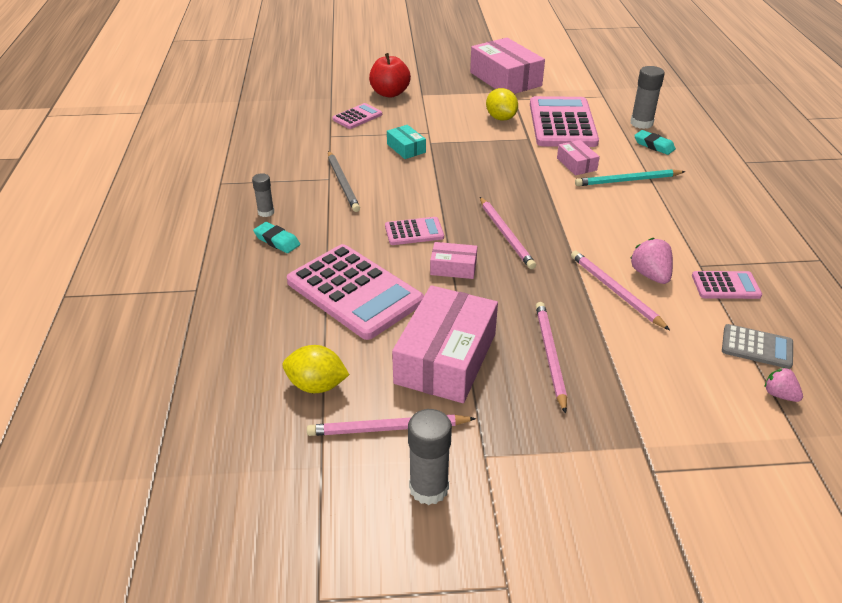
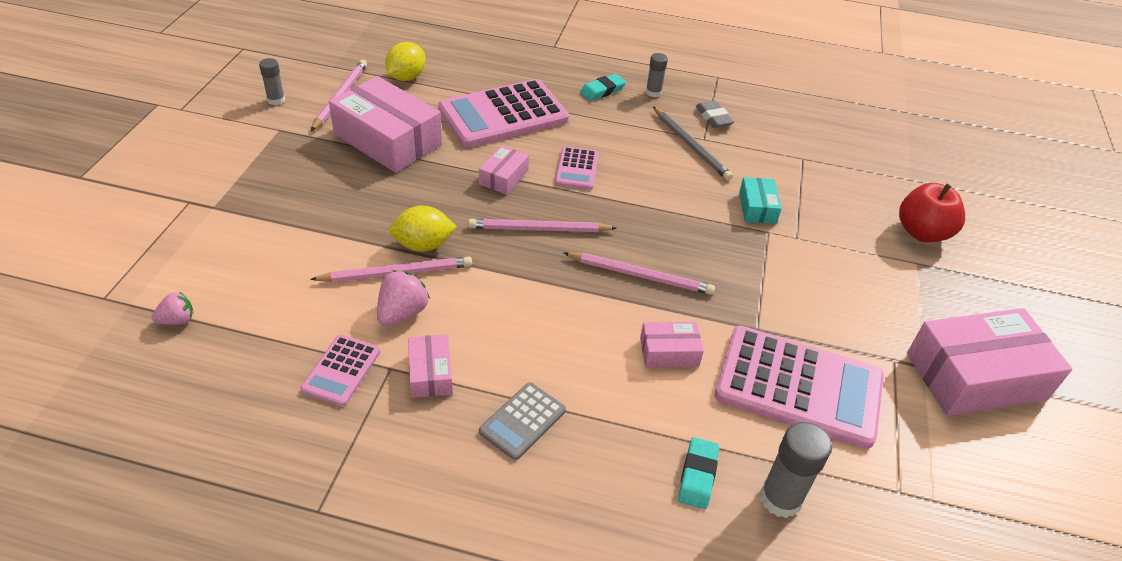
camera: 105 degrees right, 5 degrees up
grey pencil [328,151,360,212] -> grey pencil turned 120 degrees counterclockwise [653,107,733,181]
pink calculator [332,103,382,129] -> none
turquoise box [387,125,426,159] -> turquoise box turned 75 degrees counterclockwise [739,177,782,224]
grey glue stick [408,409,452,505] -> grey glue stick [259,58,285,105], size x0.61
yellow lemon [486,88,518,121] -> yellow lemon moved to [389,206,457,252]
pink pencil [536,302,567,414] -> pink pencil moved to [564,252,715,295]
turquoise pencil [575,169,685,186] -> none
pink strawberry [630,238,673,284] -> pink strawberry turned 60 degrees counterclockwise [377,270,430,326]
turquoise eraser [634,130,676,155] -> turquoise eraser turned 45 degrees counterclockwise [678,437,719,509]
grey calculator [722,324,793,369] -> grey calculator moved to [479,382,566,460]
none -> pink box [408,334,453,398]
none -> grey eraser [696,100,734,128]

